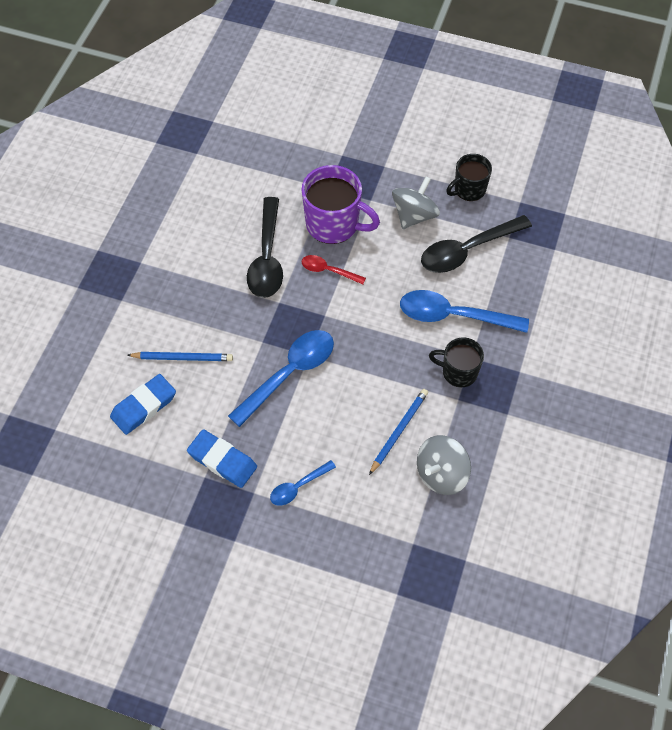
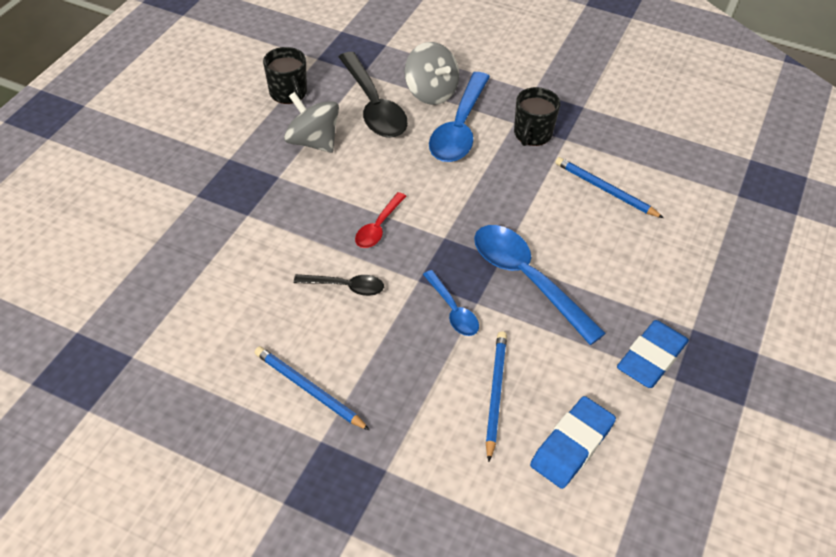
camera: 85 degrees left, 10 degrees down
blue eraser [110,374,176,435] -> blue eraser turned 75 degrees clockwise [530,396,616,489]
black spoon [247,197,283,298] -> black spoon [294,274,384,296], size x0.53
blue spoon [270,460,336,506] -> blue spoon moved to [423,270,479,336]
purple mug [301,165,380,244] -> none
grey spinning top [417,435,471,495] -> grey spinning top moved to [404,42,459,105]
none -> blue pencil [254,346,370,430]

